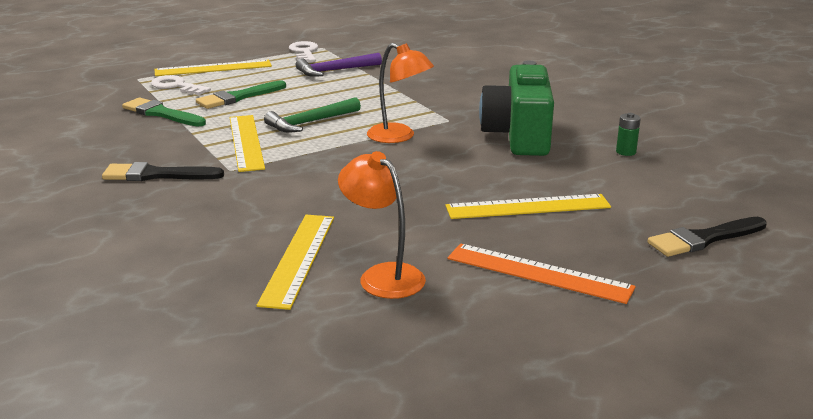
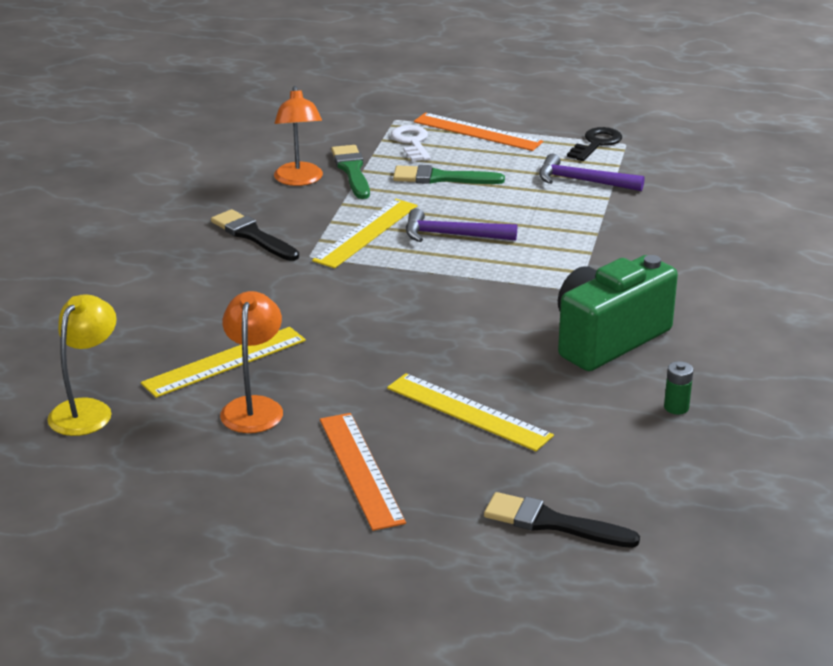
camera: 45 degrees right, 5 degrees up
yellow ruler [154,60,272,76] -> orange ruler [414,113,543,151]
green hammer [264,97,361,132] -> purple hammer [406,208,517,242]
white key [289,41,318,62] -> black key [567,127,622,161]
orange lamp [367,43,434,143] -> orange lamp moved to [274,86,323,186]
none -> yellow lamp [47,294,117,436]

